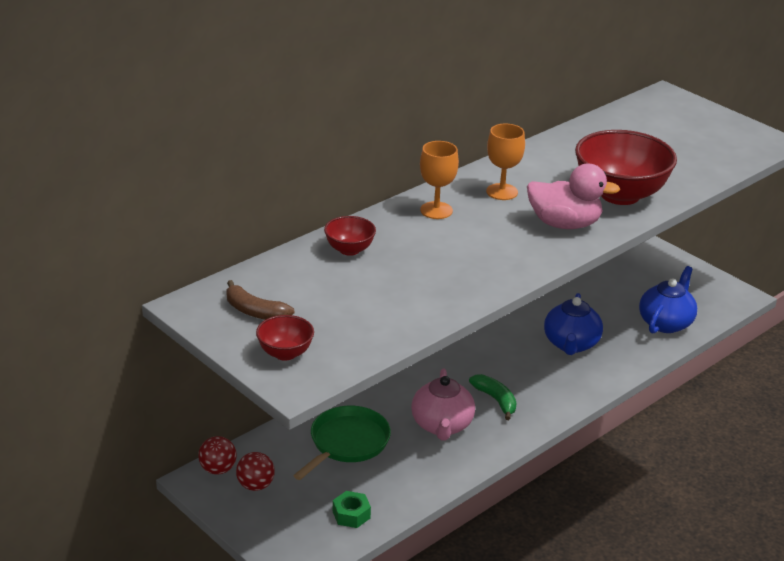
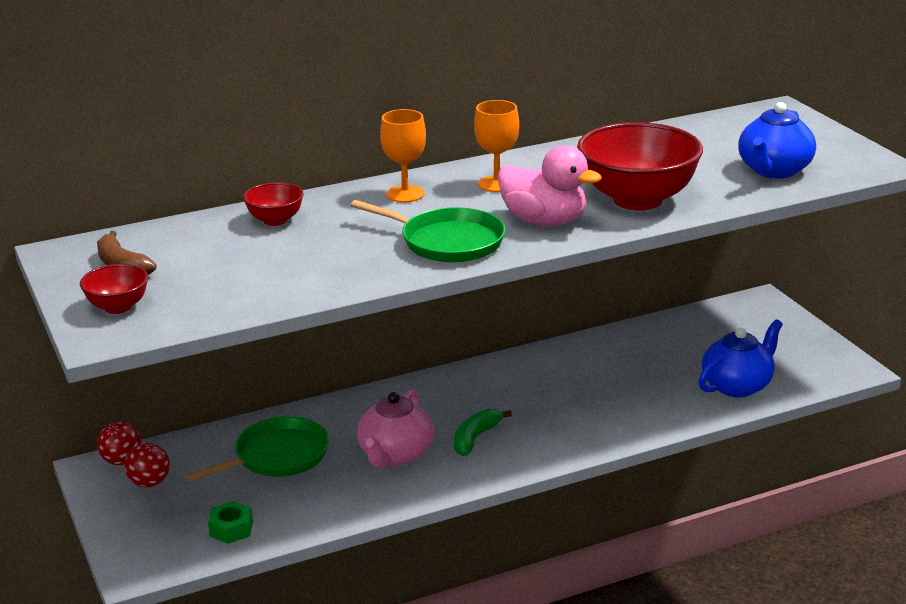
camera: 20 degrees right, 5 degrees down
green banana [469,374,516,420] -> green banana turned 135 degrees counterclockwise [454,409,512,456]
blue teapot [544,293,603,355] -> blue teapot moved to [738,102,816,179]
none -> green pan [350,200,505,262]

